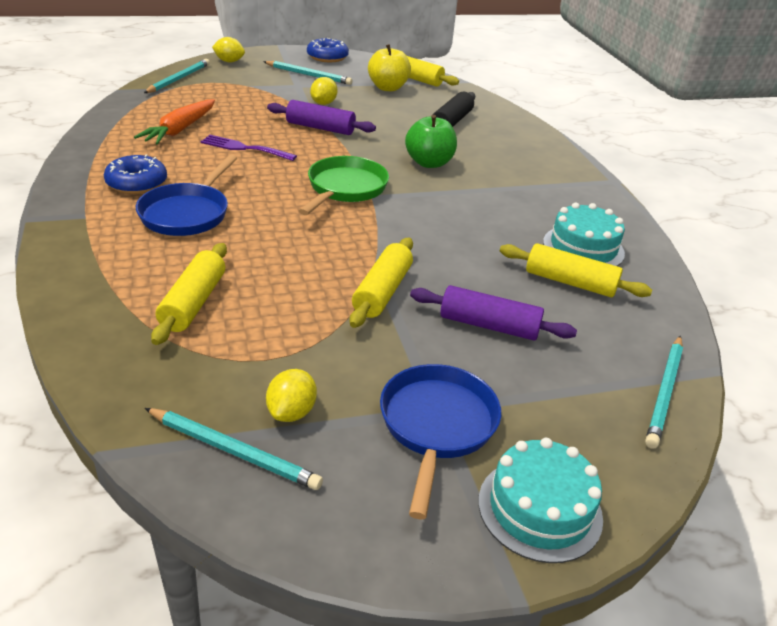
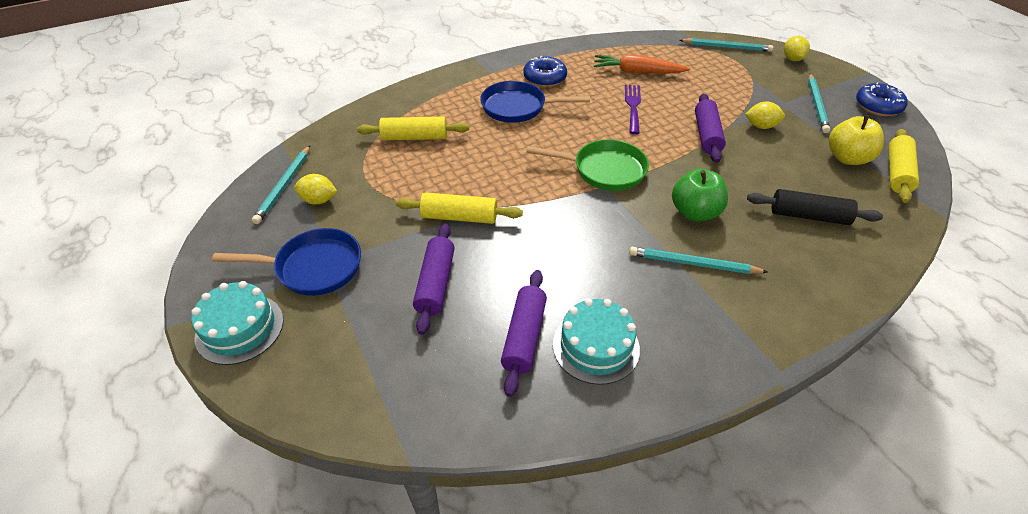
camera: 80 degrees right, 10 degrees up
yellow rolling pin [500,243,652,297] -> purple rolling pin [501,270,547,397]
turquoise pencil [645,336,683,449] -> turquoise pencil moved to [629,247,768,274]

